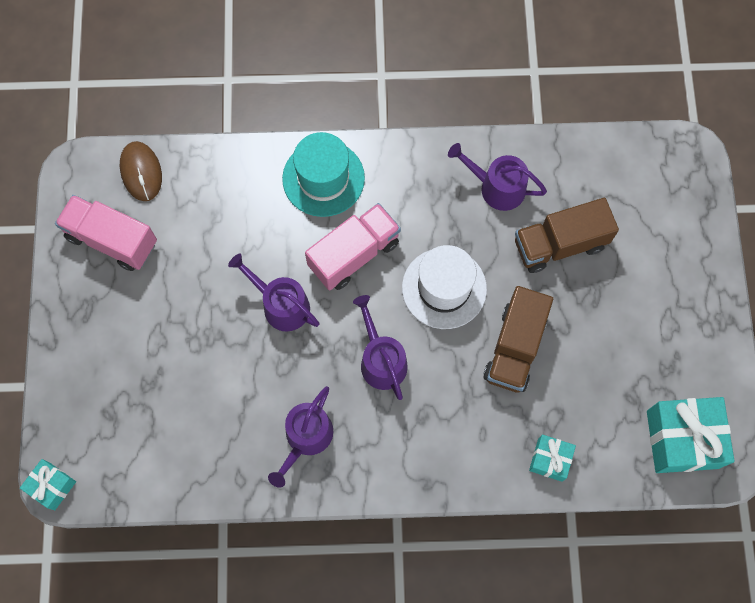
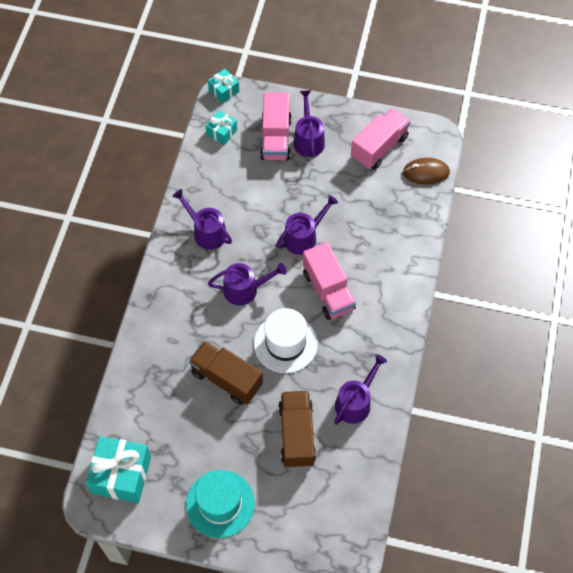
camera: 105 degrees right, 10 degrees down
turquoise hat [282,132,365,217] -> turquoise hat moved to [186,470,255,538]
turquoise gift [529,435,576,482] -> turquoise gift moved to [205,110,237,145]
none -> pink truck [260,92,292,161]
none -> purple watering can [294,90,325,158]

